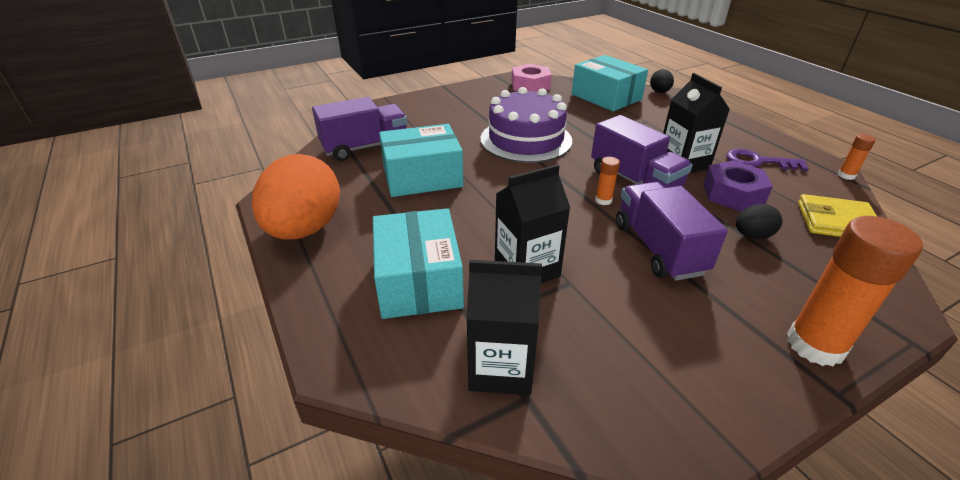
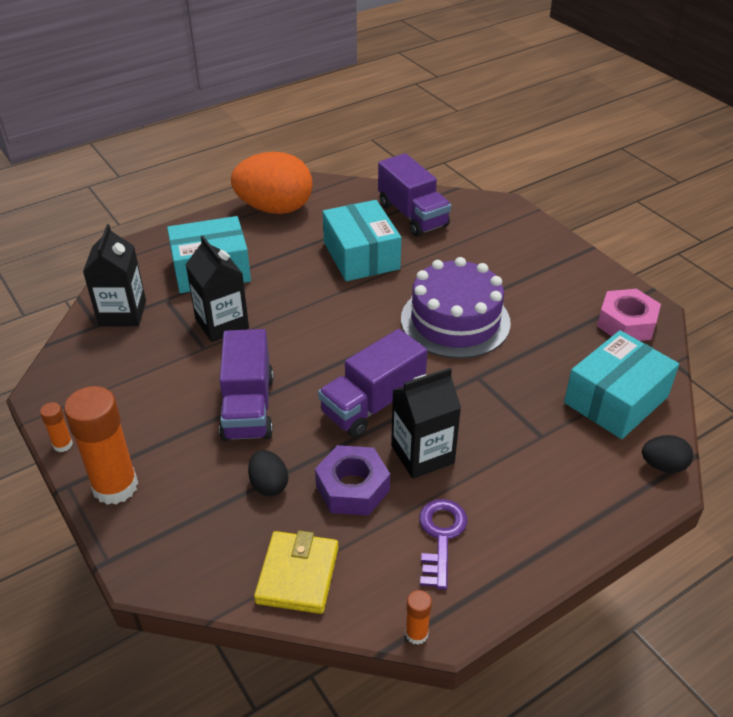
camera: 85 degrees right, 5 degrees up
orange glue stick [595,157,620,205] -> orange glue stick moved to [40,402,73,452]
purple truck [616,182,728,281] -> purple truck turned 105 degrees clockwise [219,329,274,441]

